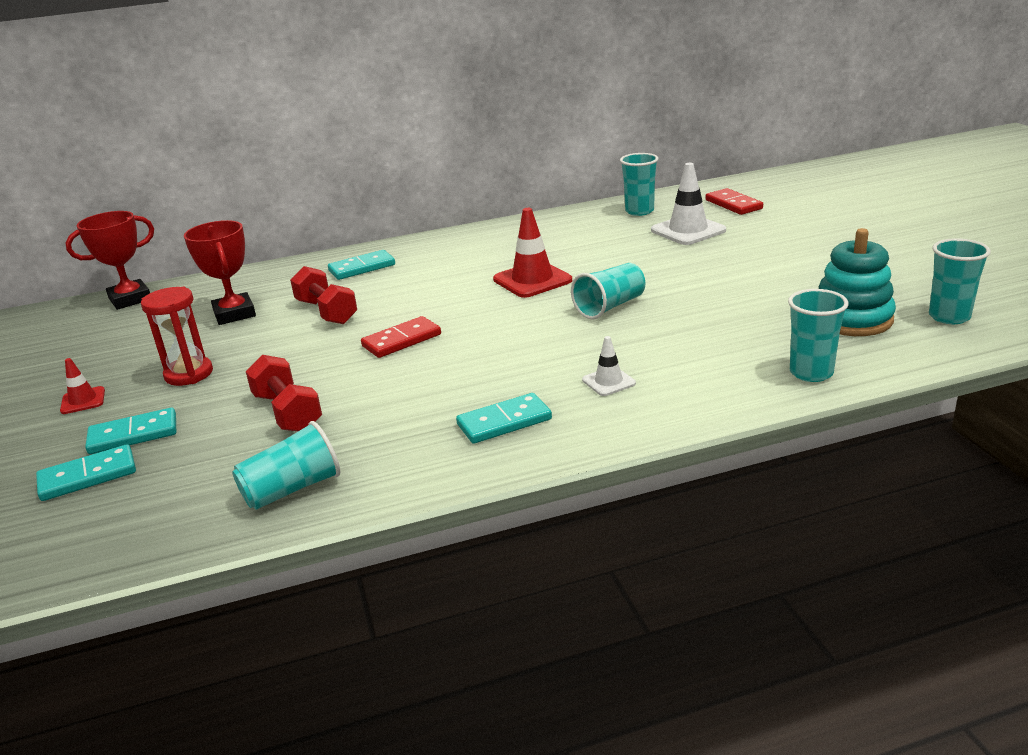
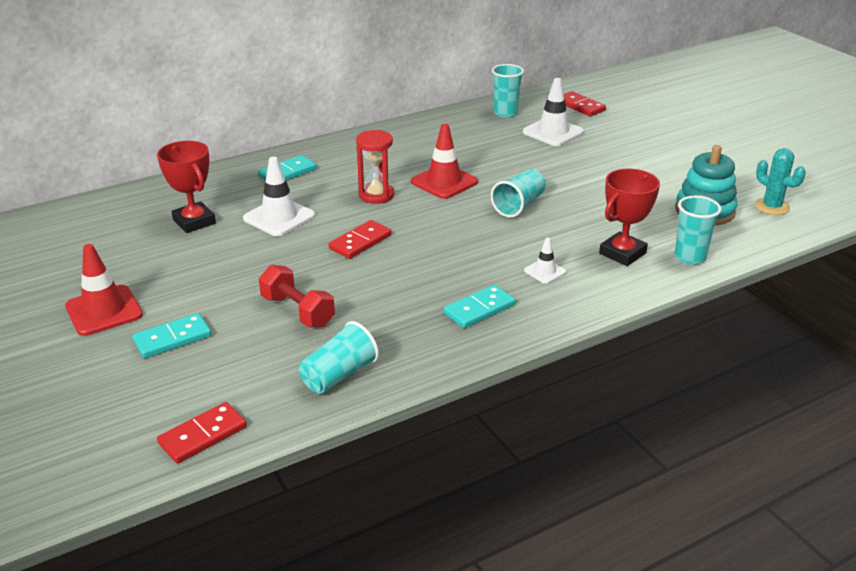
camera: 15 degrees left, 5 degrees up
turquoise domino [36,444,136,501] -> none
red traffic cone [60,358,105,414] -> red traffic cone [65,244,143,336], size x1.86
red trophy [66,211,154,310] -> red trophy moved to [599,169,660,266]
red hourglass [141,287,213,386] -> red hourglass moved to [356,130,394,204]
red dumbbell [290,266,357,324] -> white traffic cone [243,157,315,236]
turquoise cup [929,238,991,324] -> turquoise cactus [755,148,806,215]
none -> red domino [157,402,247,464]

